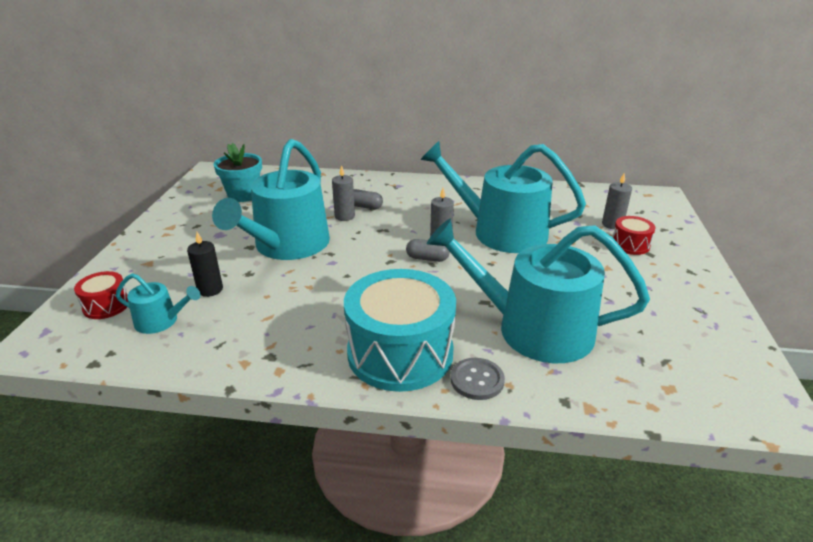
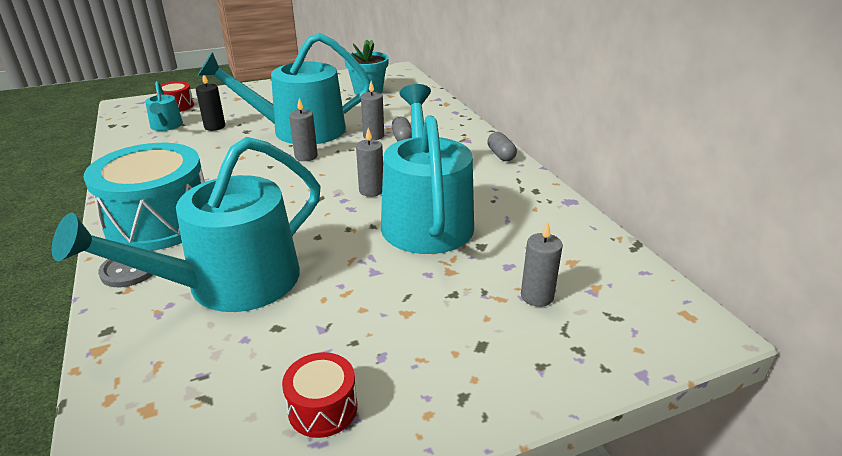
camera: 60 degrees right, 0 degrees up
grey capsule [406,239,450,262] -> grey capsule moved to [487,132,517,161]
turquoise watering can [427,218,650,363] -> turquoise watering can turned 120 degrees counterclockwise [52,137,320,312]
red drum [613,216,655,255] -> red drum moved to [282,352,357,438]
none -> grey candle [289,98,318,161]

